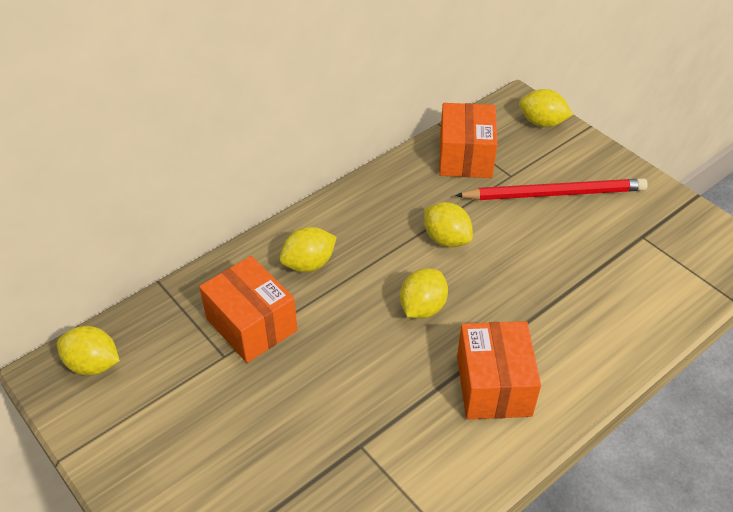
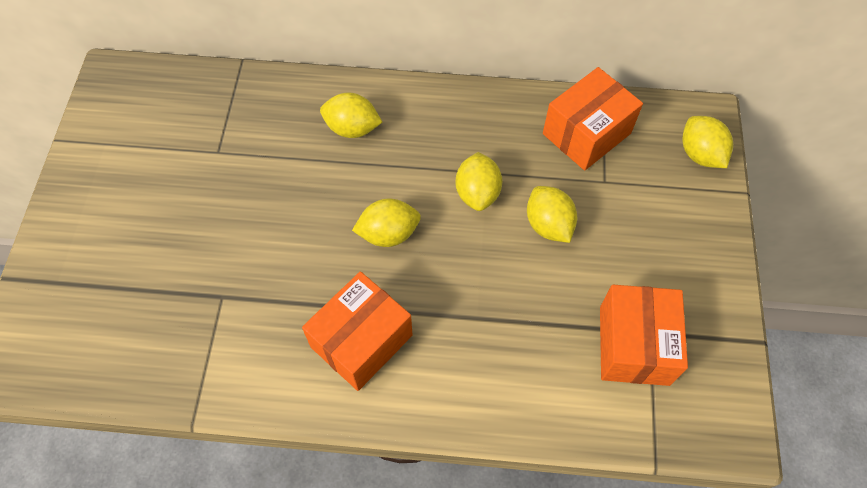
camera: 45 degrees right, 15 degrees up
yellow lemon [57,326,120,375] -> yellow lemon moved to [527,186,577,243]
orange box [199,256,297,363] -> orange box moved to [600,285,688,386]
red pencil [455,179,648,200] -> none

